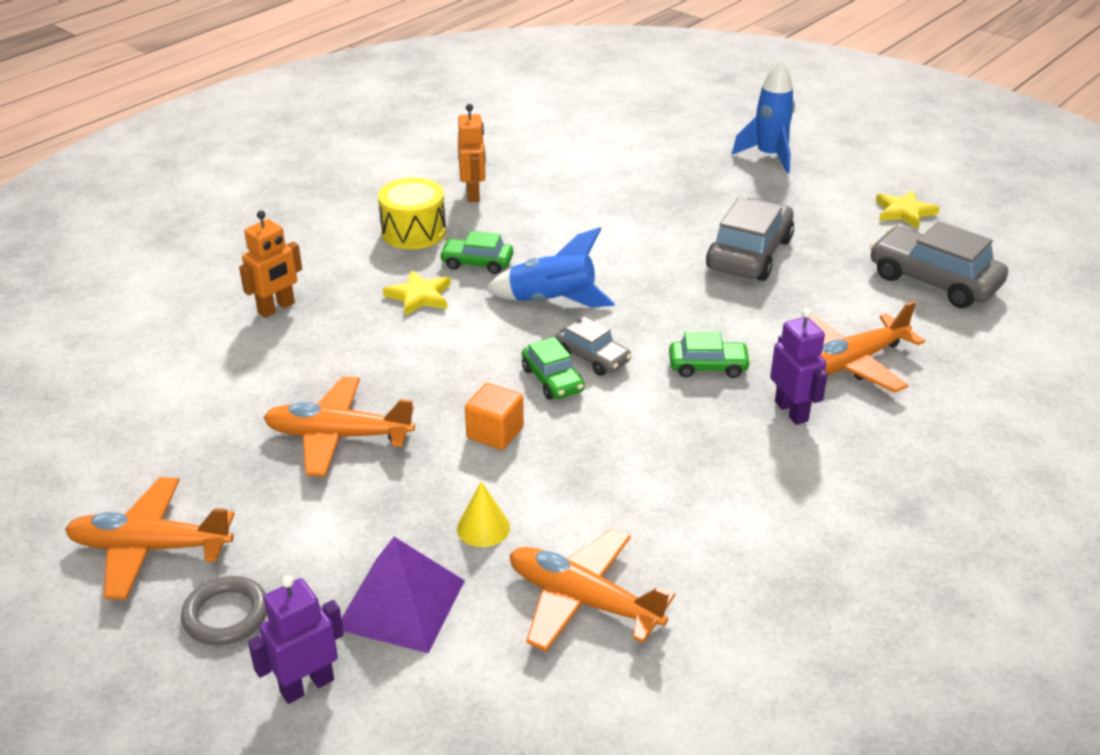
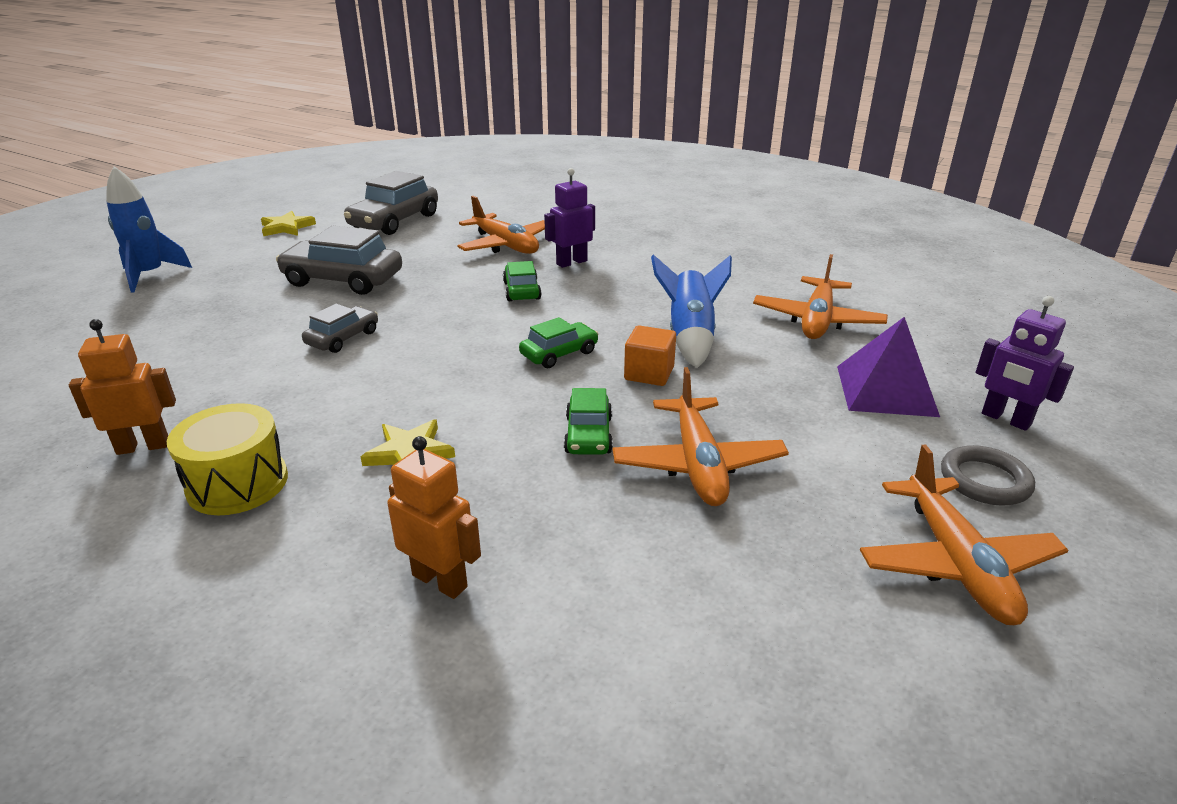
camera: 100 degrees left, 5 degrees down
green car [439,231,513,274] -> green car moved to [564,388,613,455]
yellow cone [457,481,510,547] -> none
blue rocket [485,227,615,307] -> blue rocket moved to [651,254,732,368]
grey car [555,316,632,376] -> grey car moved to [302,304,378,353]

